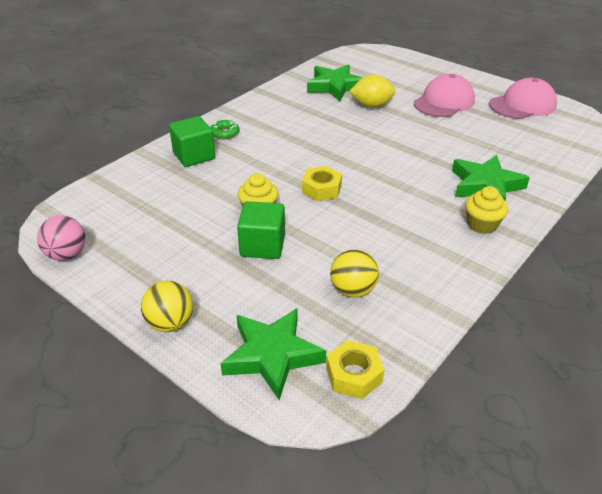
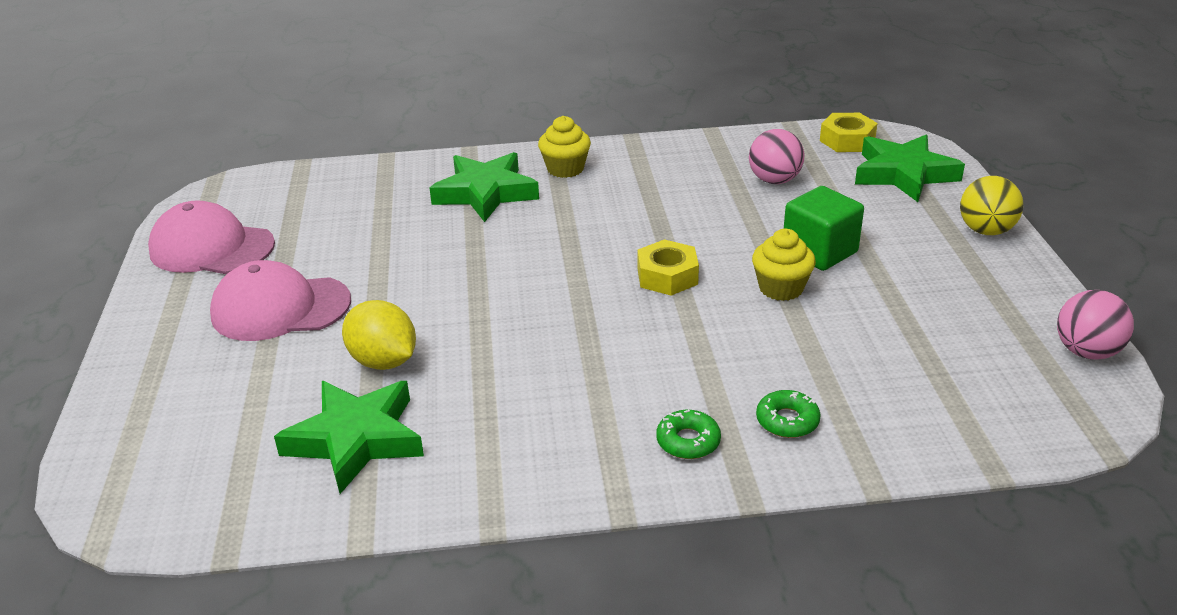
camera: 135 degrees left, 5 degrees down
green cube [169,116,215,167] -> green donut [756,390,821,438]
yellow ball [330,249,379,298] -> pink ball [749,129,804,184]

